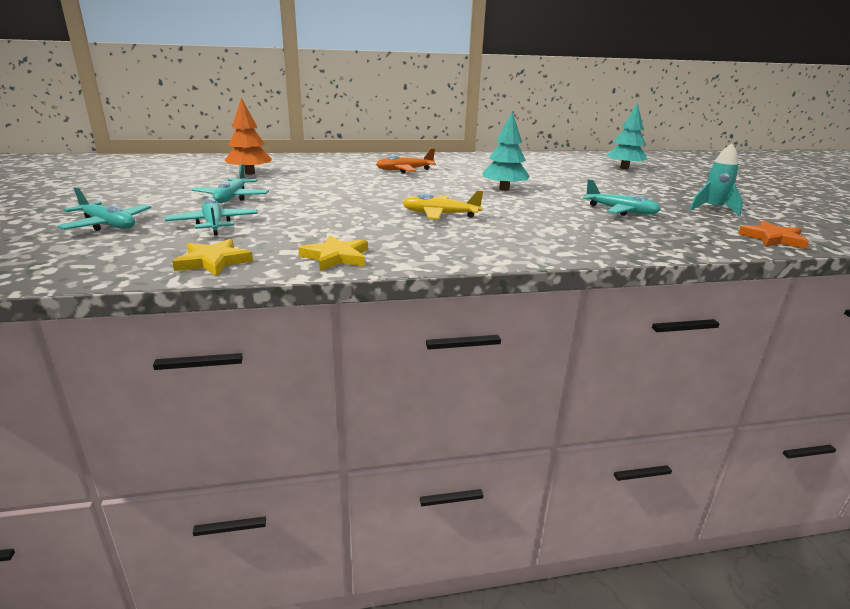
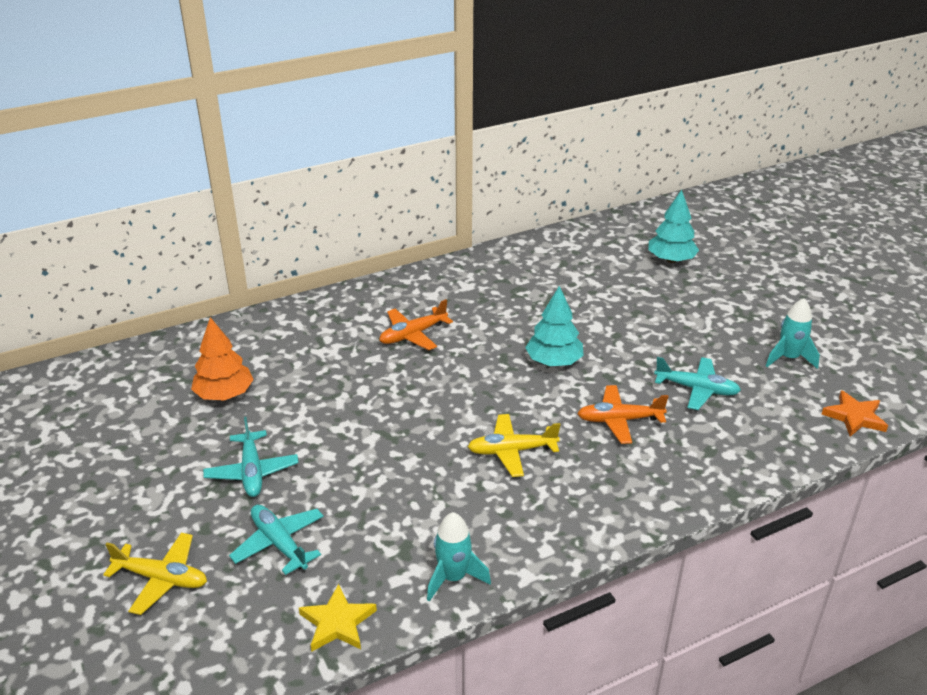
camera: 15 degrees left, 10 degrees up
turquoise plane [57,187,151,231] -> yellow plane [103,533,207,615]
yellow star [298,235,368,271] -> turquoise rocket [427,512,491,601]
none -> orange plane [577,385,669,444]

